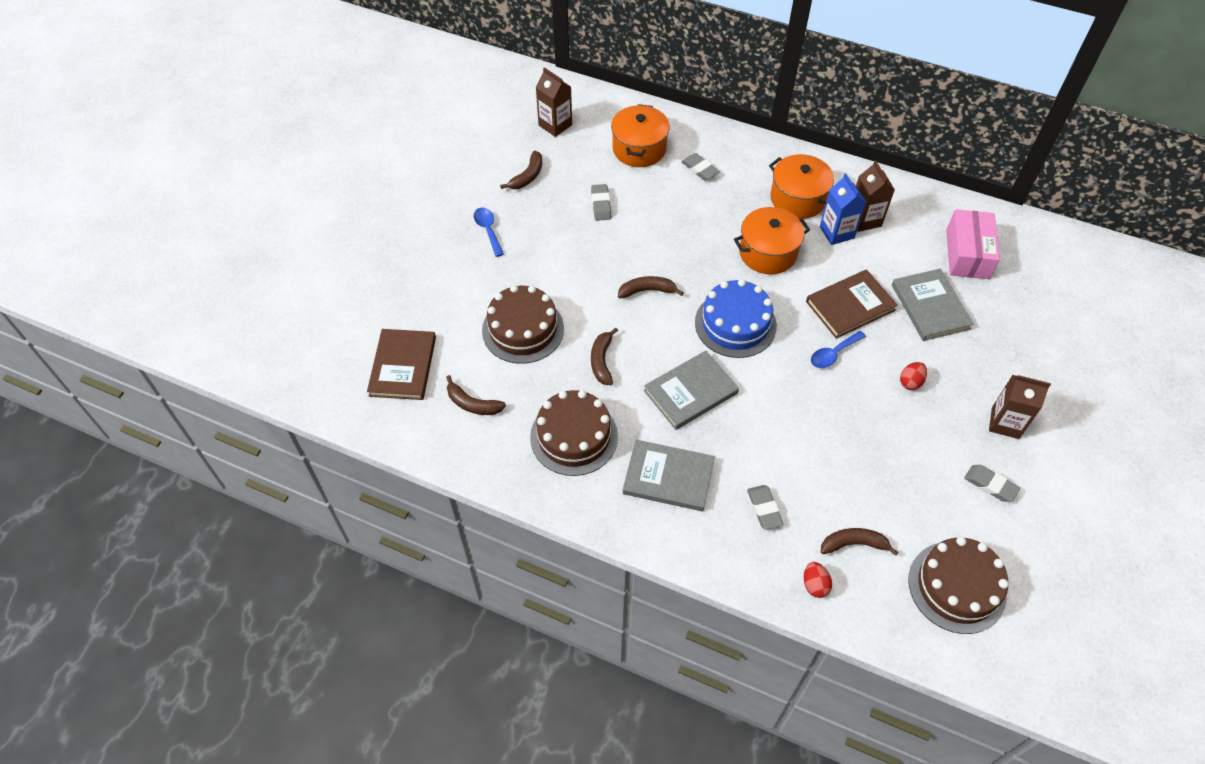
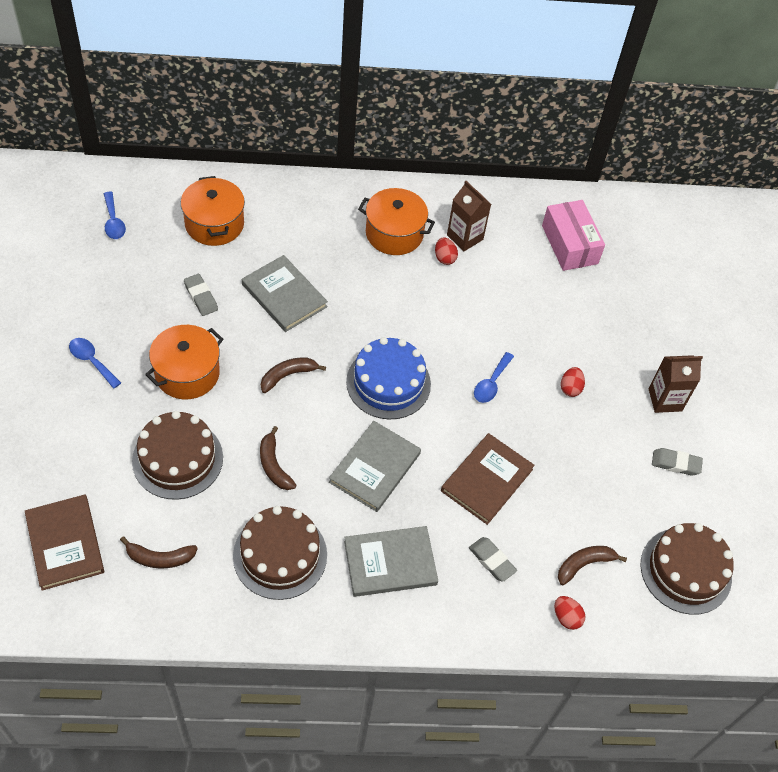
camera: 30 degrees left, 0 degrees up
brown banana [500,151,542,189] -> none
brown carton [536,67,572,137] -> blue spoon [104,192,126,239]
grey eraser [681,153,720,181] -> none
orange pot [734,207,810,274] -> orange pot moved to [145,325,223,400]
brown book [806,269,898,339] -> brown book moved to [441,433,535,525]
blue carton [820,173,866,245] -> red egg [435,237,458,265]
grey book [892,269,974,341] -> grey book moved to [242,255,328,332]

